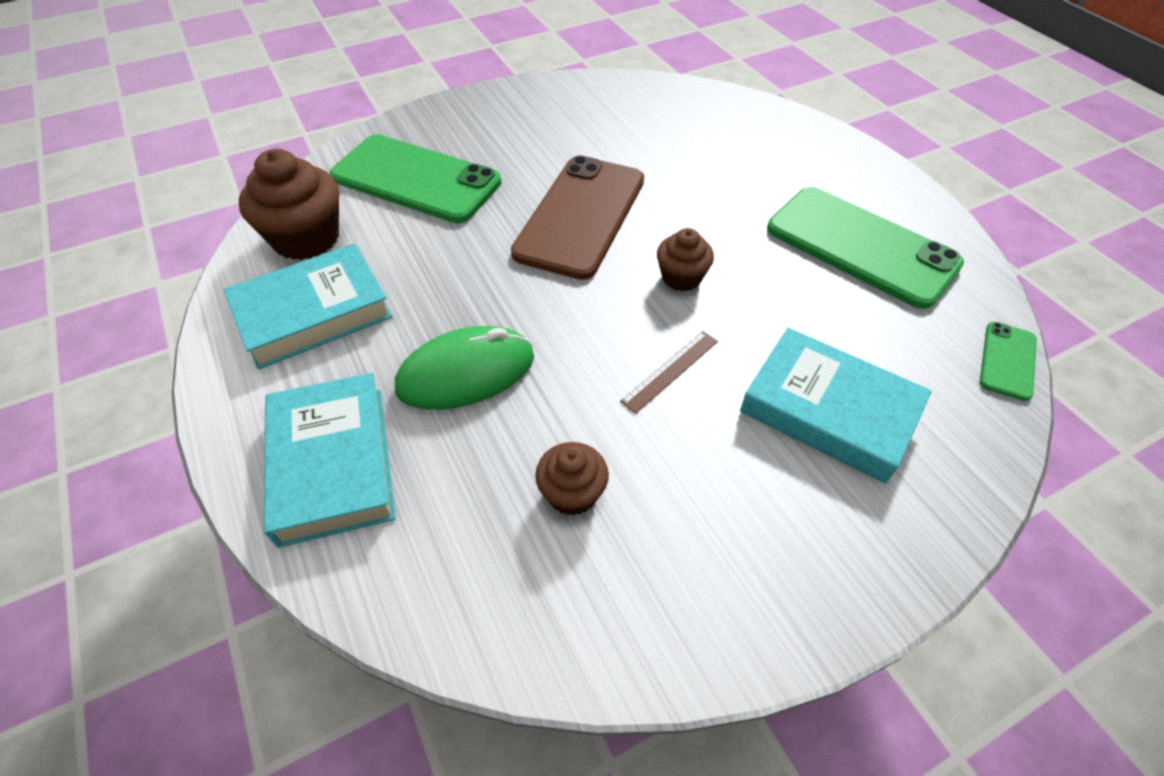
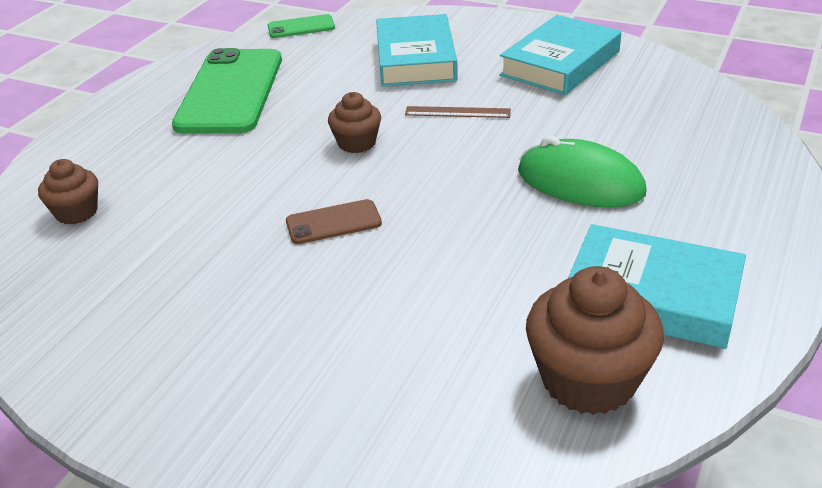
camera: 125 degrees left, 15 degrees down
turquoise book [264,373,396,548] -> turquoise book moved to [500,15,621,95]
green phone [330,134,502,223] -> none
brown phone [511,156,644,280] -> brown phone [286,199,382,244], size x0.46
brown cupcake [535,442,609,516] -> brown cupcake moved to [38,159,98,225]

